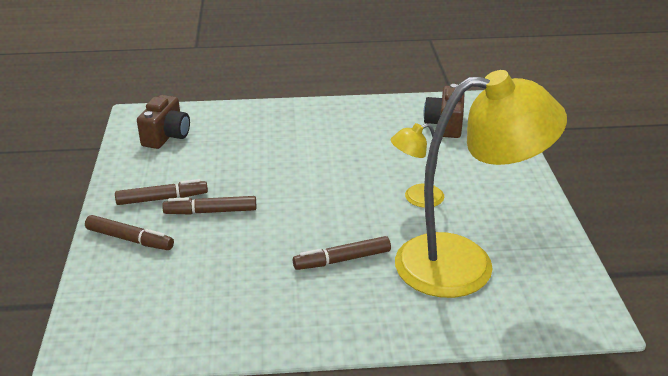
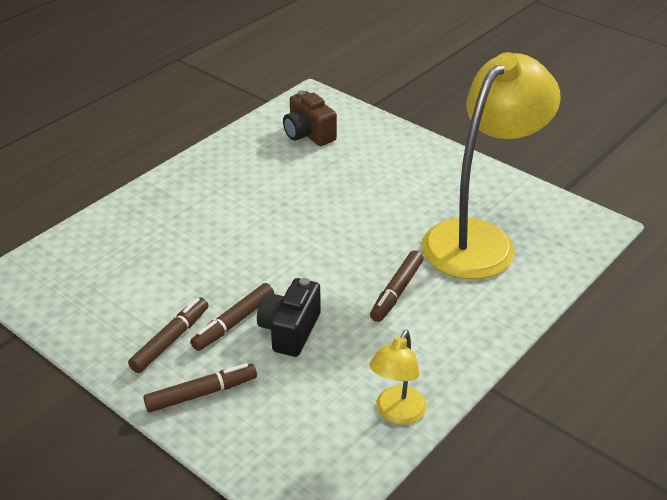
camera: 45 degrees left, 5 degrees up
brown camera [137,95,190,149] -> none
yellow lamp [391,123,444,208] -> yellow lamp moved to [369,330,427,425]
none -> black camera [257,278,321,357]

